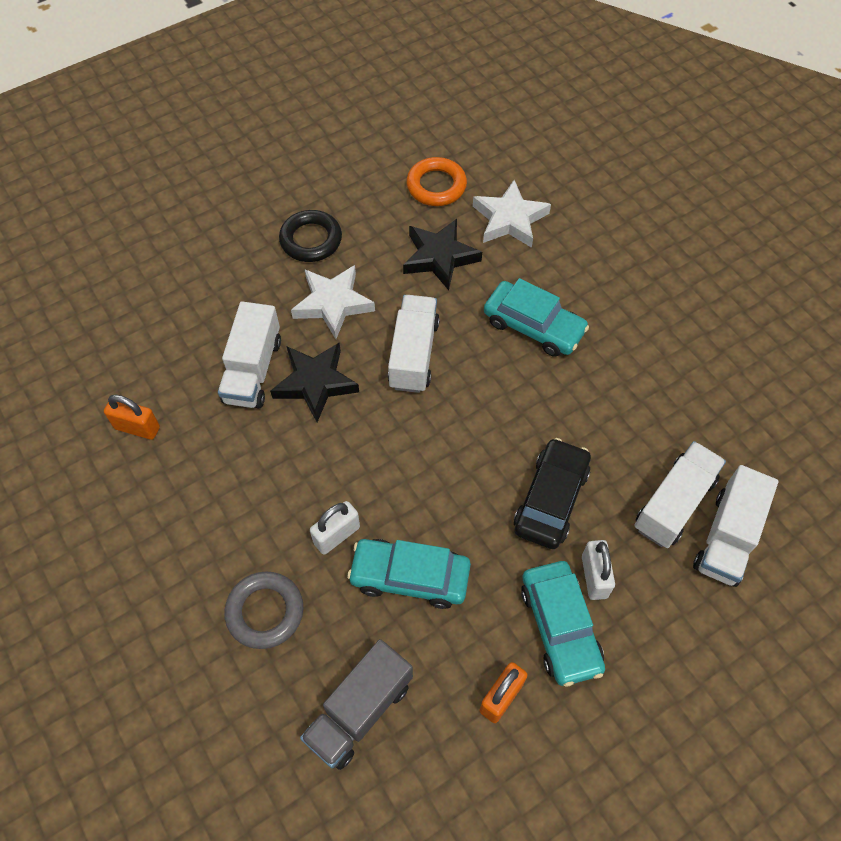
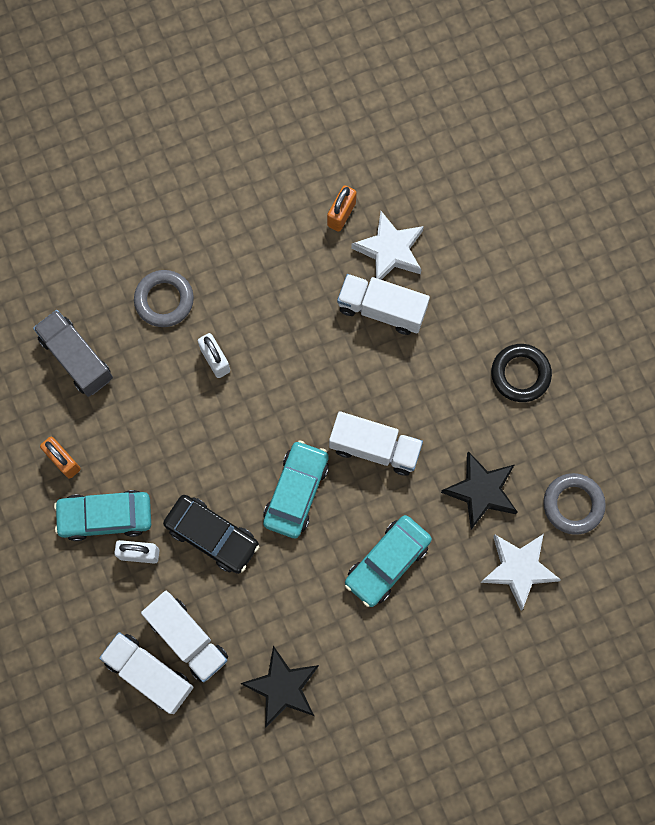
camera: 100 degrees right, 15 degrees up
black star [270,342,359,422] -> black star moved to [240,646,319,728]
white star [291,265,375,339] -> white star moved to [351,211,424,280]
turquoise car [347,539,471,609] -> turquoise car moved to [263,440,329,538]
orange ring [406,157,467,206] -> grey ring [543,473,606,535]

